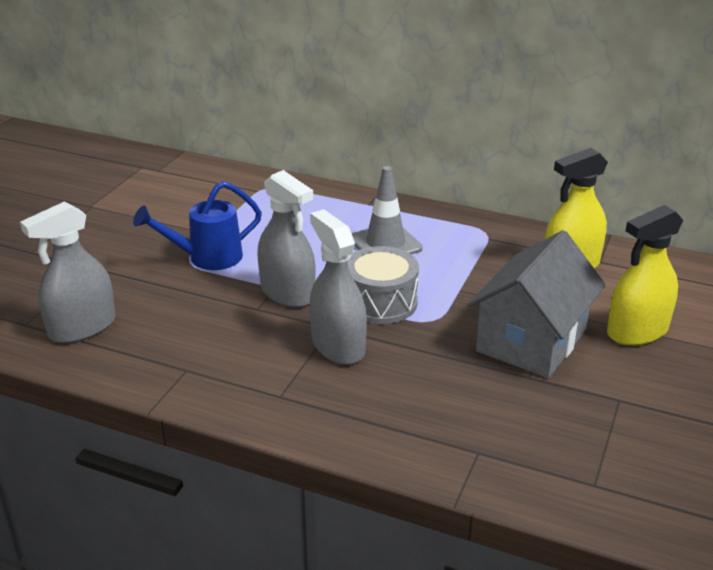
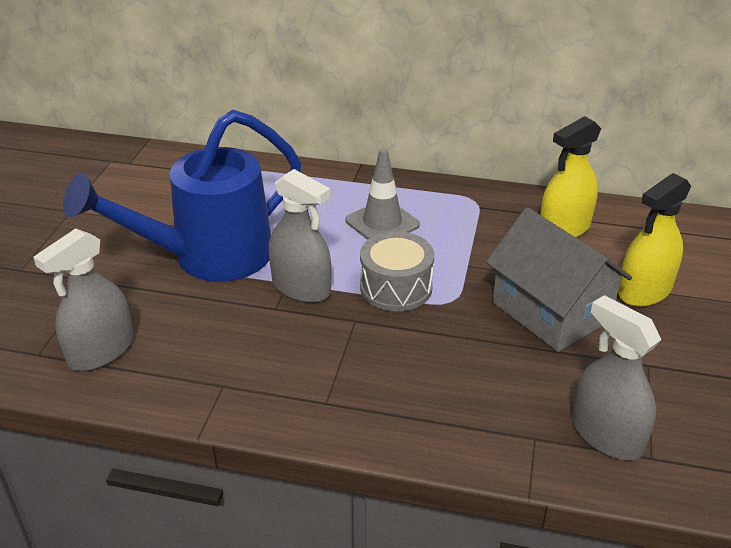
camera: 10 degrees left, 5 degrees up
blue watering can [133,181,262,270] -> blue watering can [63,110,302,282], size x1.83
grey spray bottle [309,209,367,365] -> grey spray bottle moved to [572,295,661,460]
grey house [468,230,606,378] -> grey house turned 60 degrees counterclockwise [486,207,632,352]

